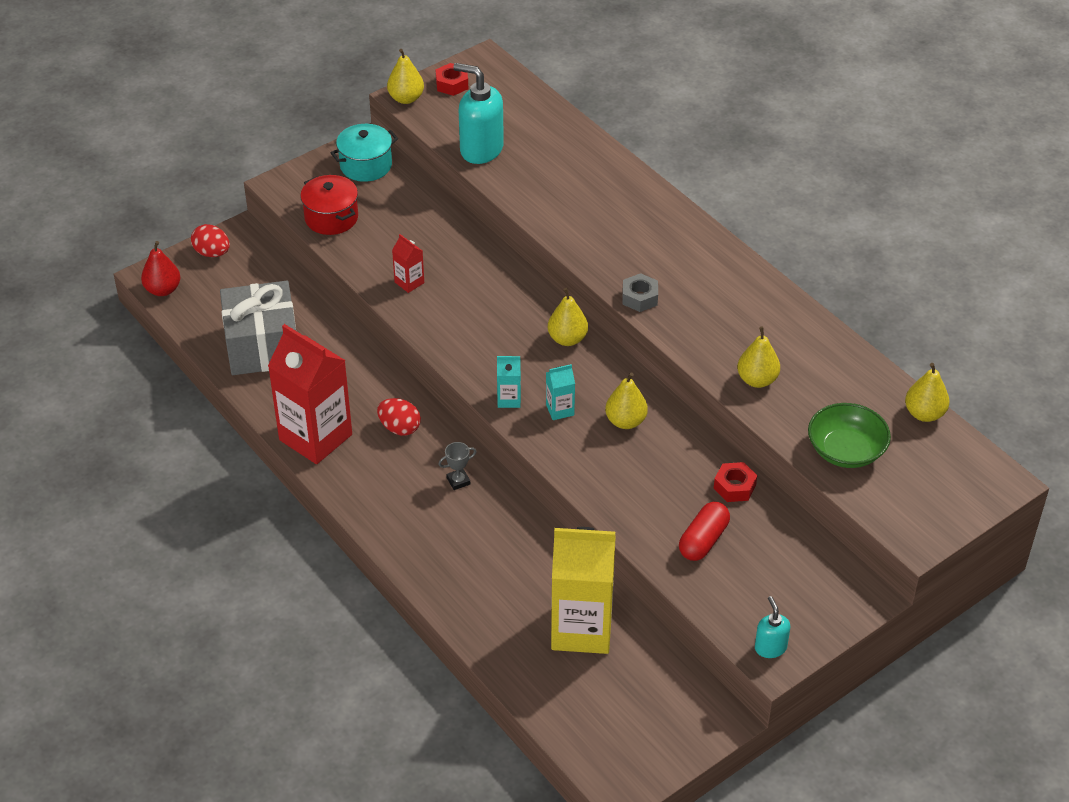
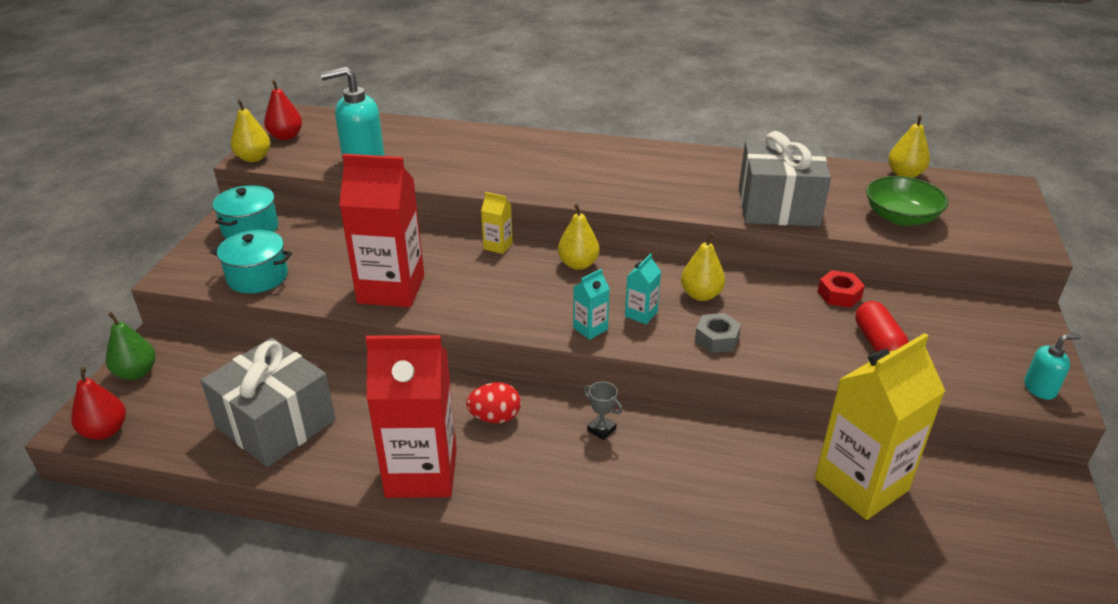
camera: 40 degrees left, 10 degrees down
red egg [191,224,230,257] -> green pear [106,312,156,380]
red pot [300,175,358,235] -> turquoise pot [211,230,292,294]
red carton [392,234,424,293] -> red carton [339,154,424,307], size x2.33
red nut [435,63,468,96] -> red pear [264,80,302,140]
grey trophy [438,442,476,490] -> grey trophy turned 75 degrees counterclockwise [584,382,623,440]
grey nut [622,273,658,312] -> grey nut moved to [695,313,741,353]
yellow pear [737,327,780,388] -> grey gift [739,131,831,227]
turquoise soap dispenser [755,596,790,658] -> turquoise soap dispenser turned 135 degrees clockwise [1024,334,1081,400]
none -> yellow carton [481,192,513,254]

